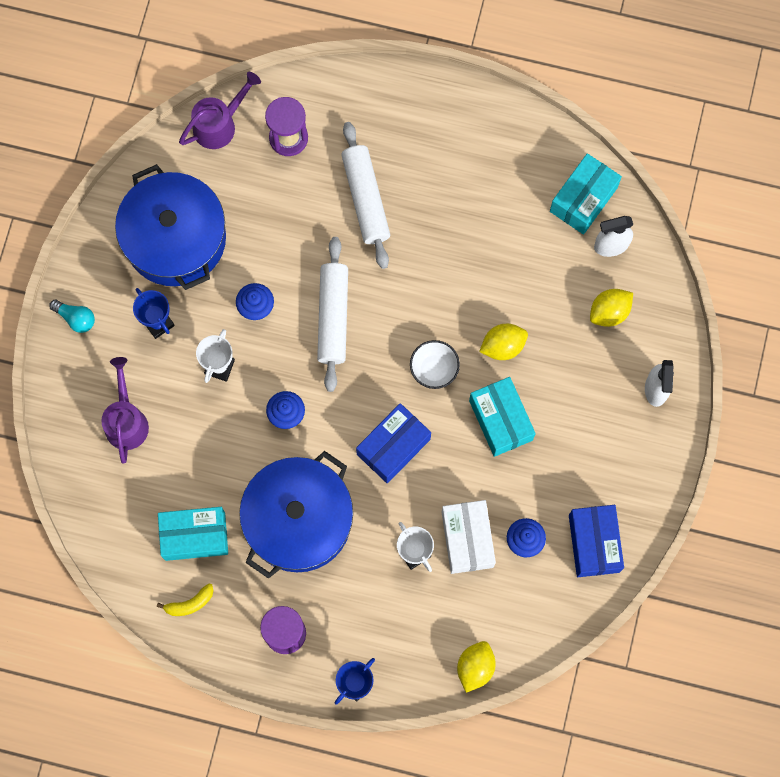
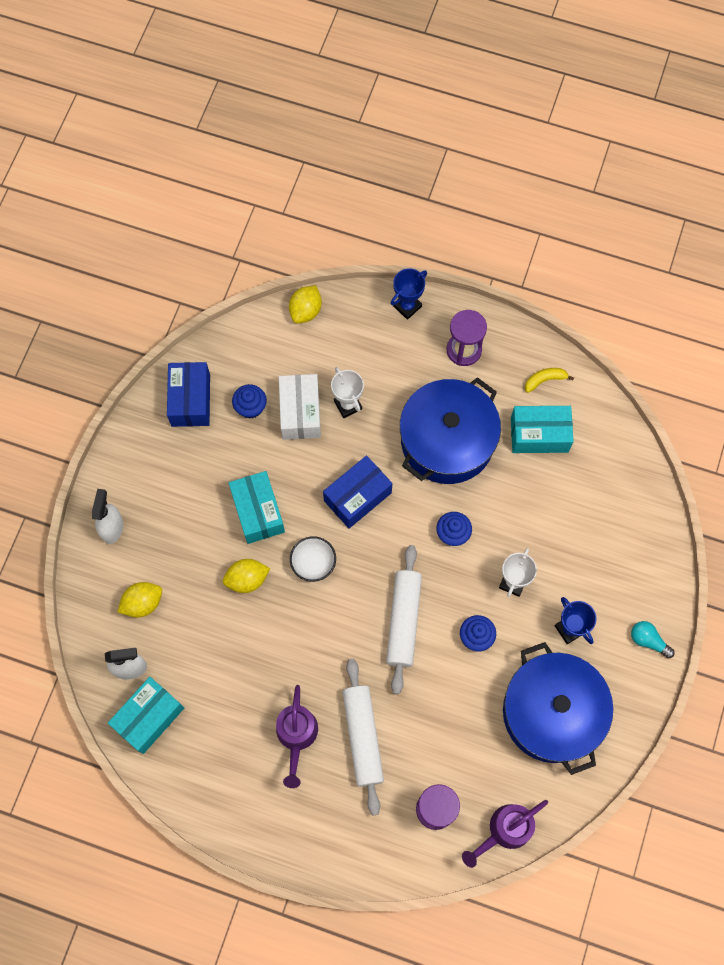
camera: 175 degrees left, 5 degrees down
purple watering can [101,357,149,464] -> purple watering can moved to [276,685,318,788]

